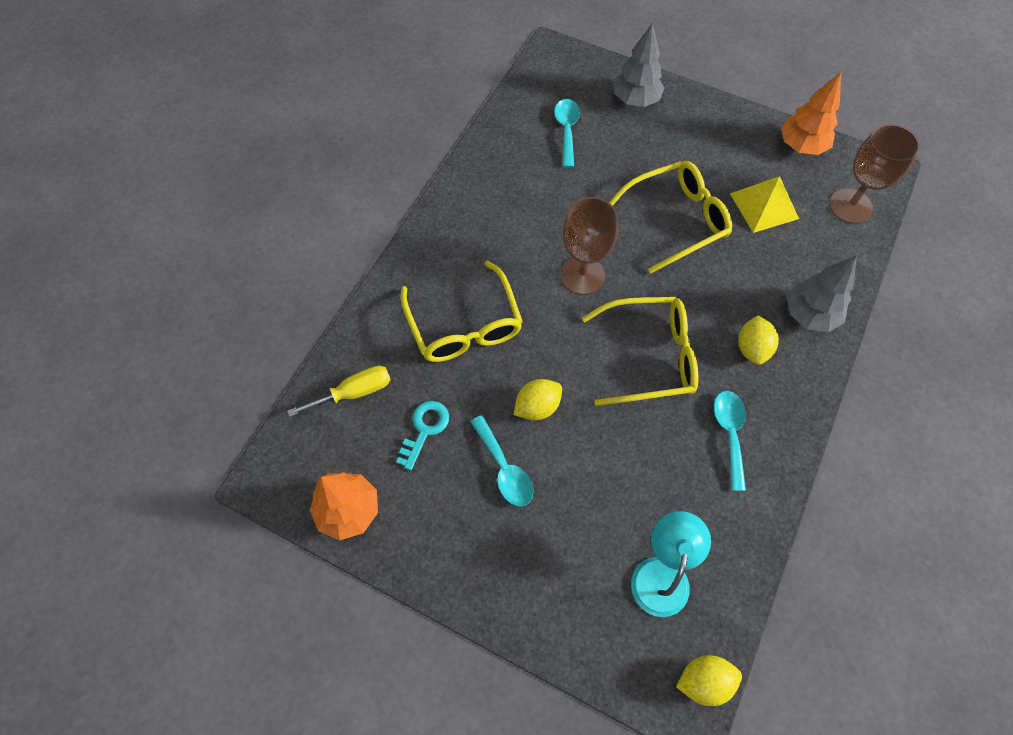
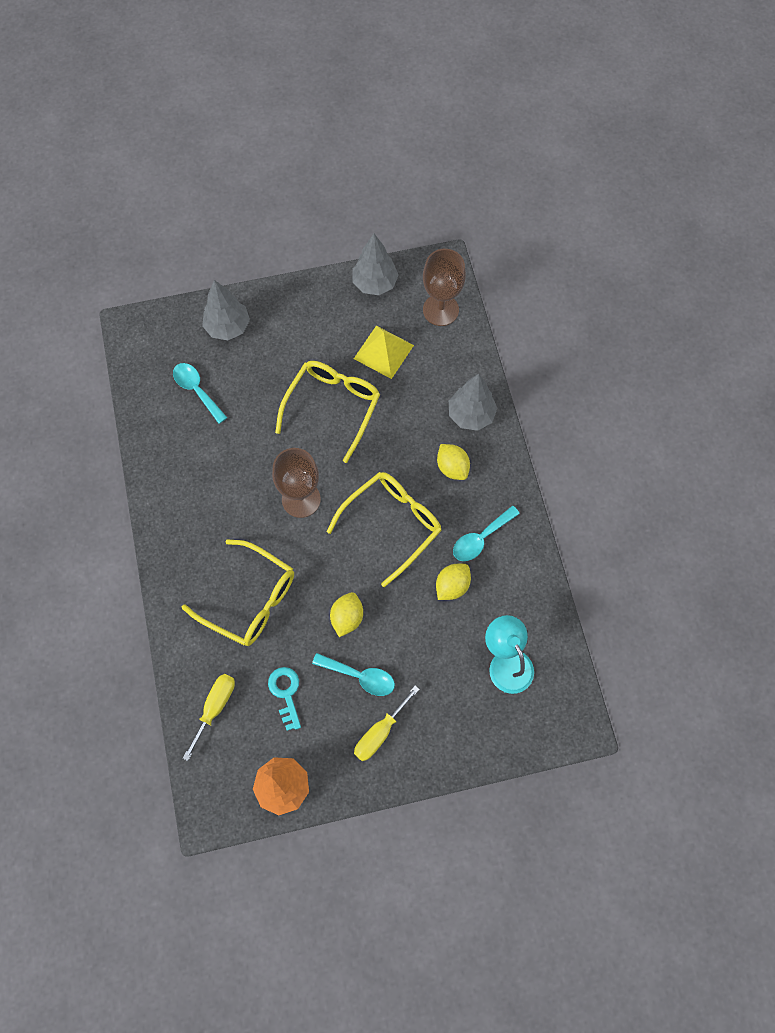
camera: 40 degrees left, 5 degrees up
yellow lemon [676,655,742,706] -> yellow lemon moved to [436,564,471,600]
turquoise spoon [714,391,746,491] -> turquoise spoon turned 90 degrees counterclockwise [453,506,520,561]
orange tree [781,72,841,155] -> grey tree [352,234,399,295]
none -> yellow screwdriver [354,686,419,761]

